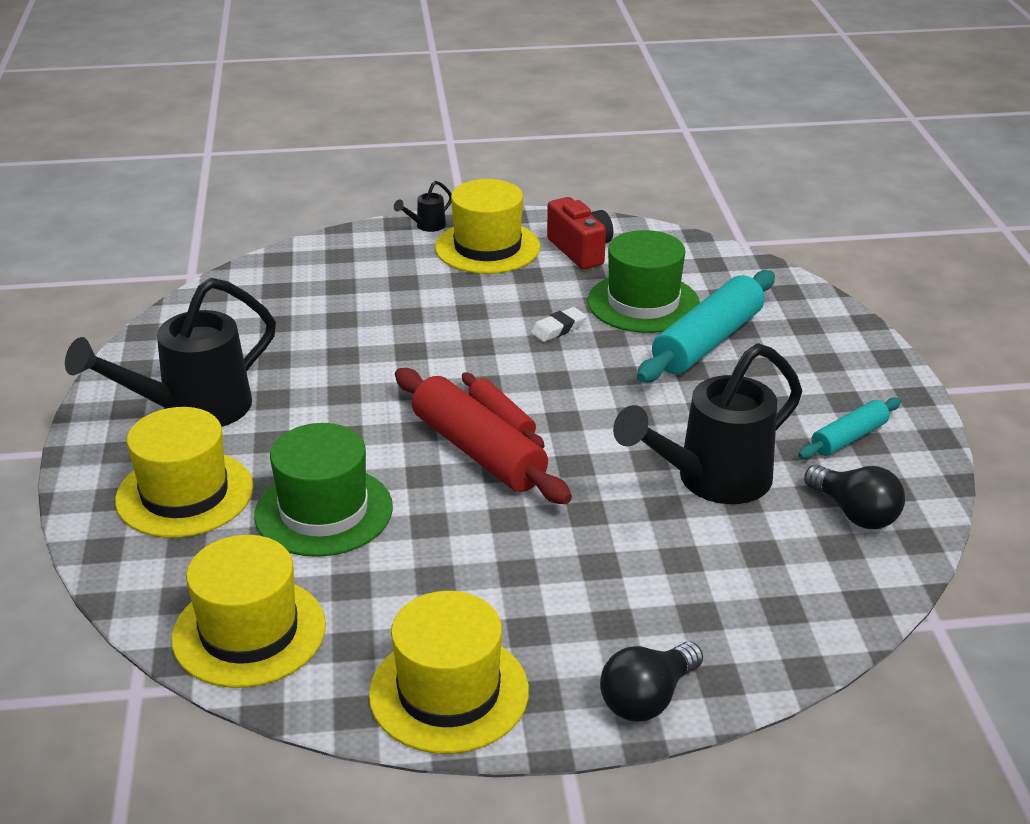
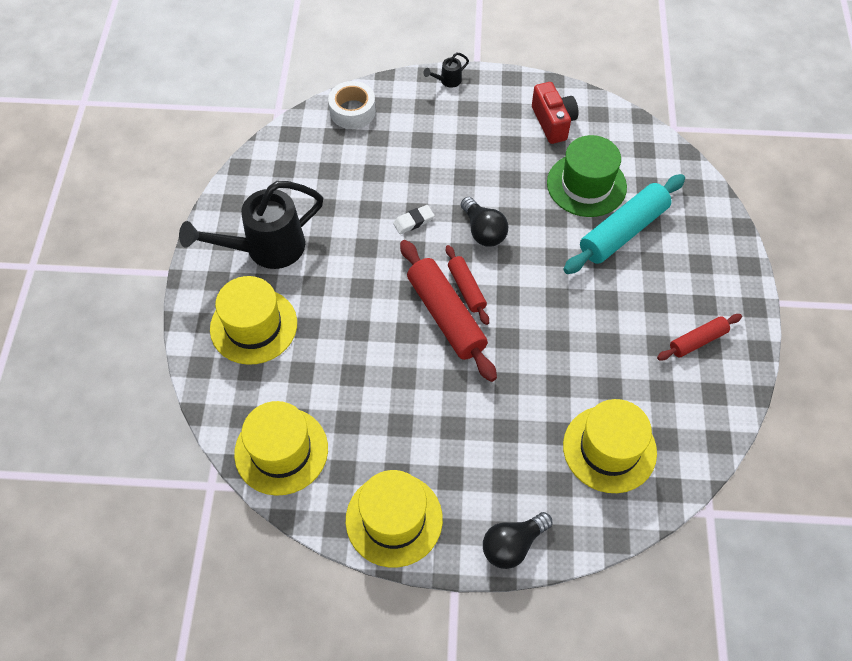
camera: 10 degrees right, 25 degrees up
green hat [254,423,393,557] -> none
yellow hat [435,179,540,274] -> yellow hat moved to [563,399,657,493]
white eraser [530,307,587,342] -> white eraser moved to [393,205,435,234]
black watering can [613,343,802,504] -> none
turquoise rolling pin [798,397,901,459] -> red rolling pin [657,314,742,360]
black light bulb [804,465,905,529] -> black light bulb moved to [461,197,508,247]
none -> white tape [328,81,376,129]

